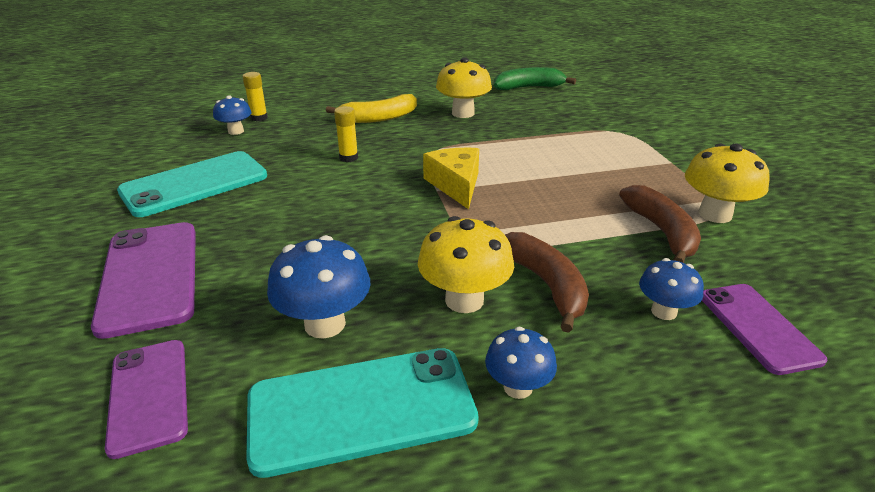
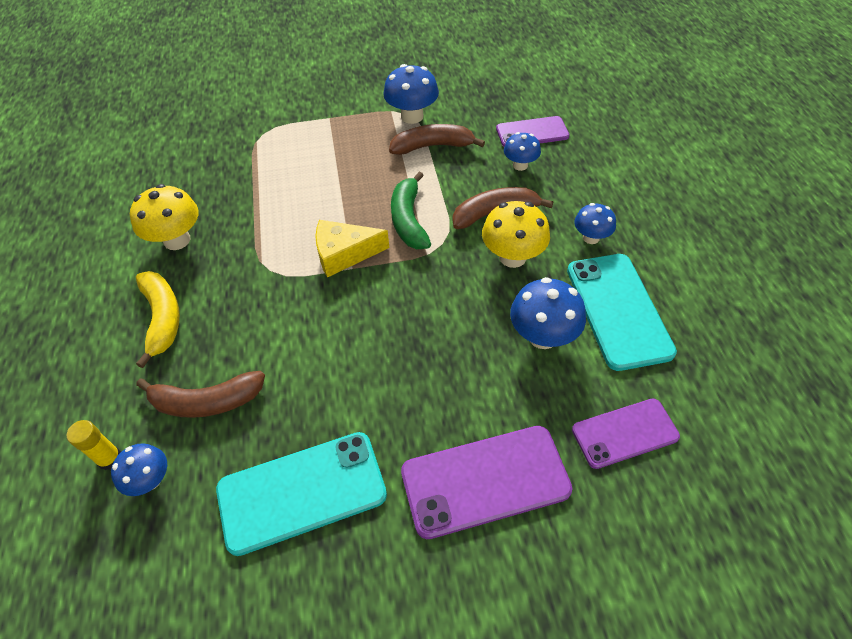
camera: 85 degrees left, 20 degrees up
turquoise phone [117,151,267,217] -> turquoise phone turned 75 degrees counterclockwise [216,432,387,556]
yellow glue stick [334,106,358,162] -> none
green banana [494,67,576,90] -> green banana moved to [391,171,431,249]
yellow mushroom [685,143,770,223] -> blue mushroom [383,64,439,124]
none -> brown banana [136,371,265,418]

